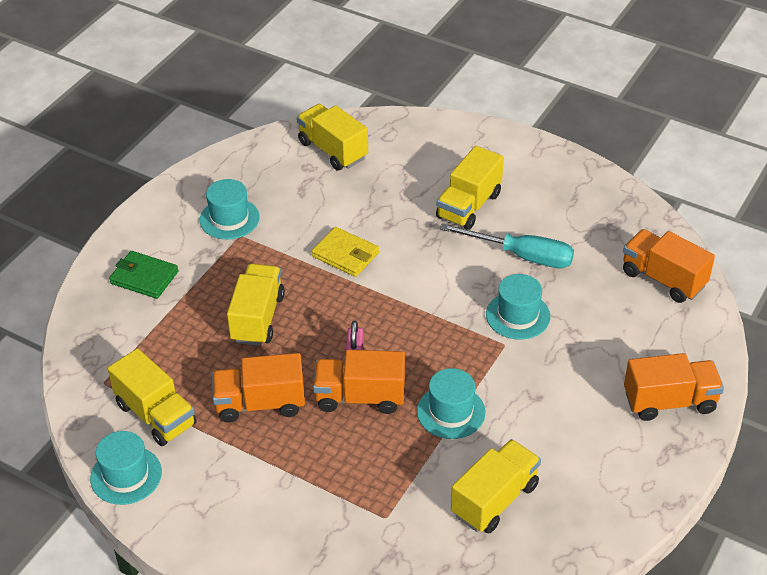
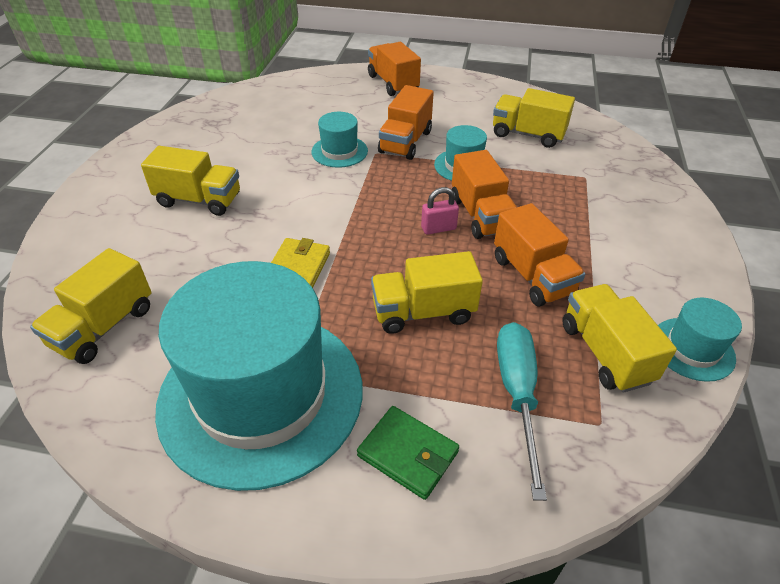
camera: 110 degrees left, 0 degrees up
yellow truck [108,348,196,446] -> yellow truck turned 45 degrees counterclockwise [562,284,677,393]
green wallet [109,251,179,299] -> green wallet turned 60 degrees counterclockwise [357,406,459,500]
turquoise hat [200,179,260,240] -> turquoise hat [155,261,363,491], size x2.37
turquoise screwdriver [440,223,574,268] -> turquoise screwdriver moved to [497,322,547,501]
orange truck [623,229,715,303] -> orange truck moved to [378,85,434,160]

